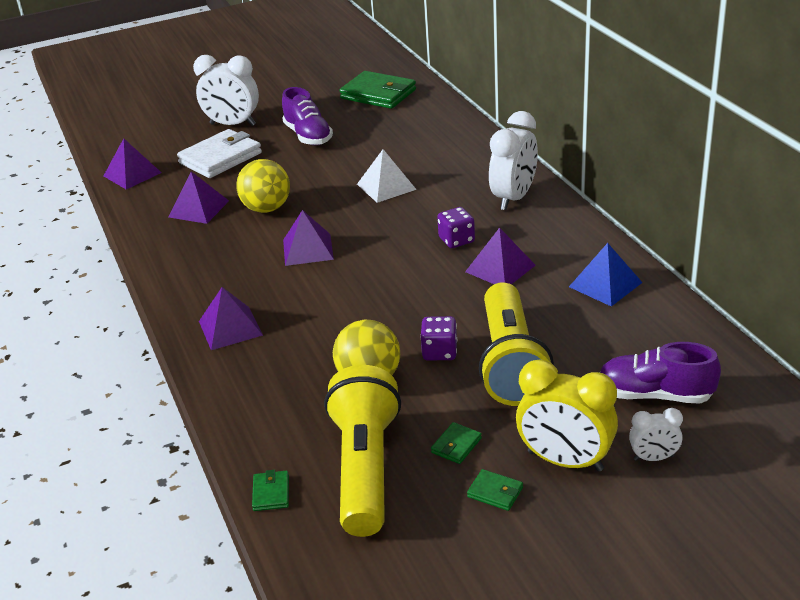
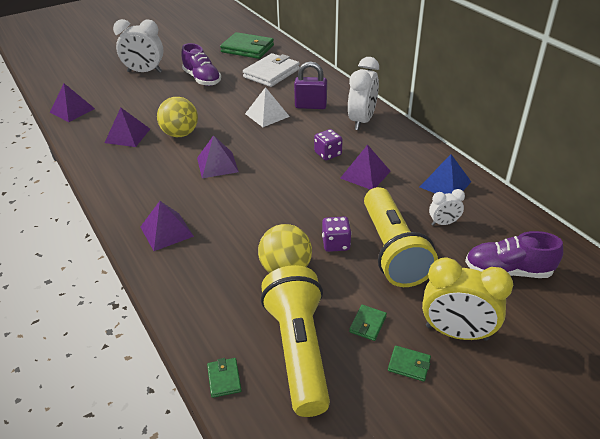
camera: 10 degrees left, 5 degrees up
white wallet [177,129,262,178] -> white wallet moved to [243,53,300,87]
white clock [629,408,683,461] -> white clock moved to [429,189,465,226]
none -> purple padlock [294,62,327,109]

